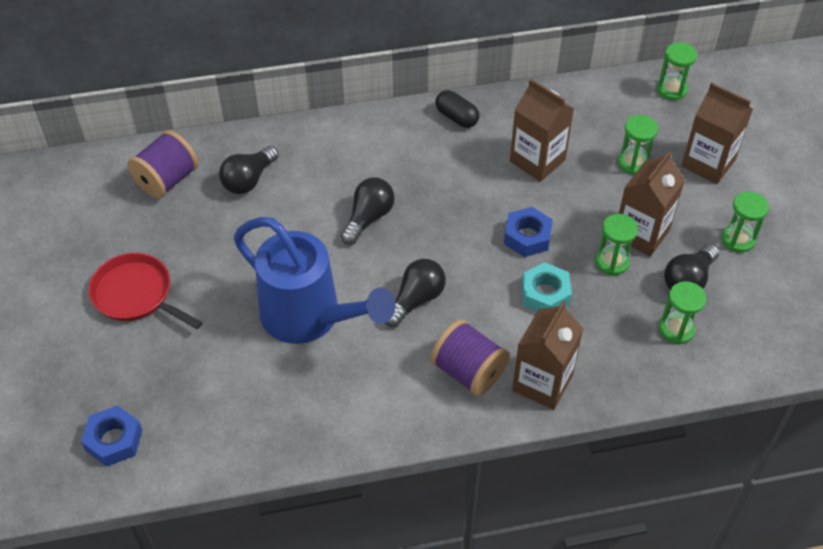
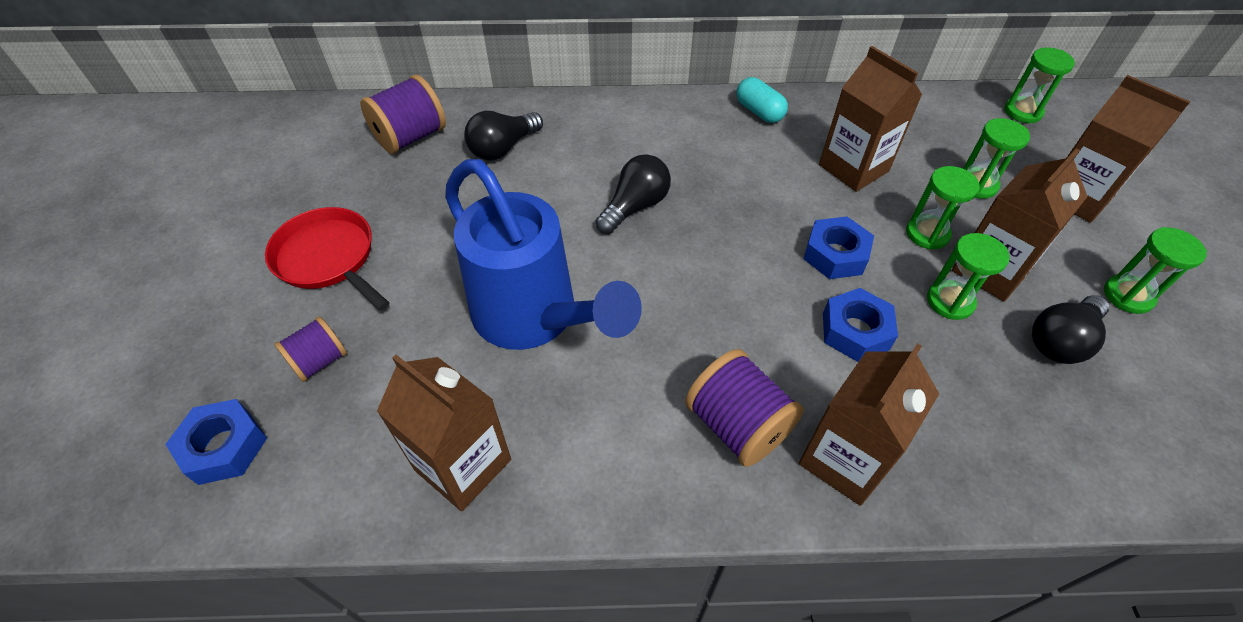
camera: 10 degrees right, 0 degrees up
black light bulb [386,259,446,327] -> none
black capsule [435,90,479,128] -> turquoise capsule [736,77,788,123]
turquoise nut [521,262,572,311] -> blue nut [823,288,898,362]
green hourglass [659,281,706,345] -> green hourglass moved to [906,166,980,250]
none -> purple spool [274,317,347,382]
none -> brown carton [377,355,511,511]

